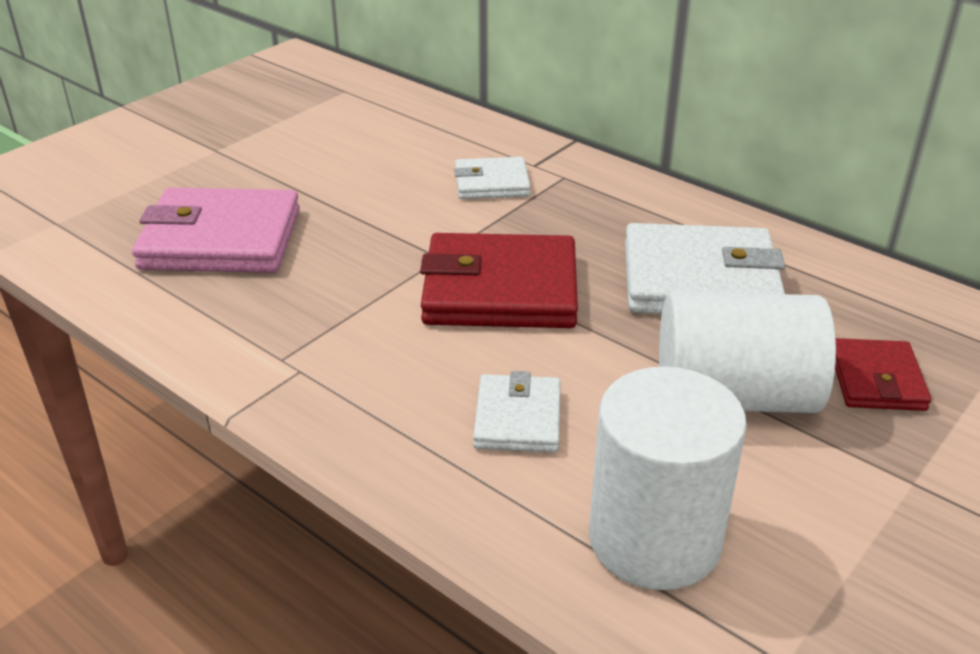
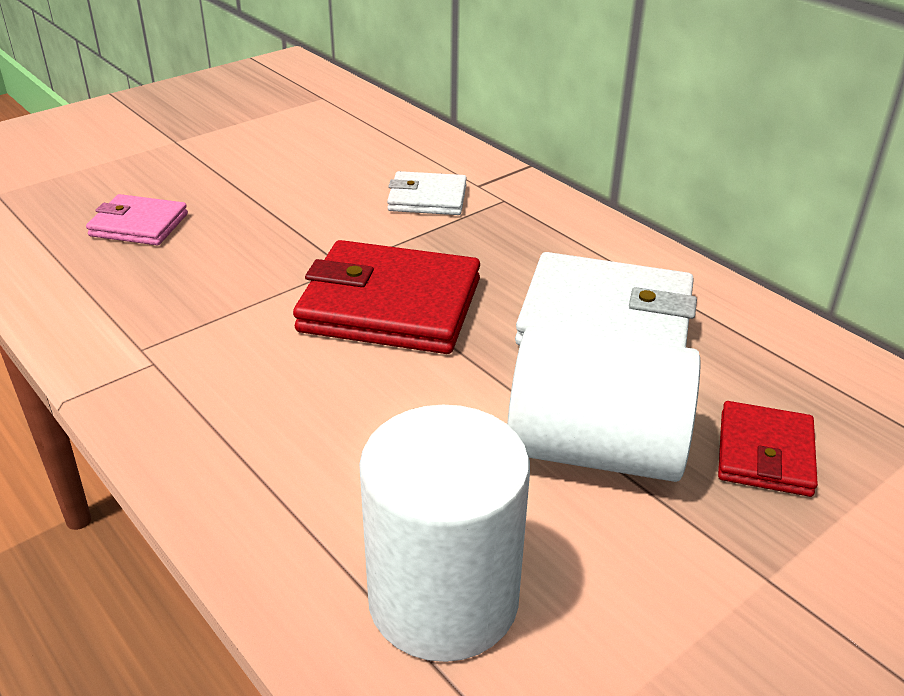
camera: 10 degrees right, 0 degrees up
pink wallet [132,187,300,273] -> pink wallet [86,194,188,245], size x0.55
white wallet [473,371,561,453] -> none

